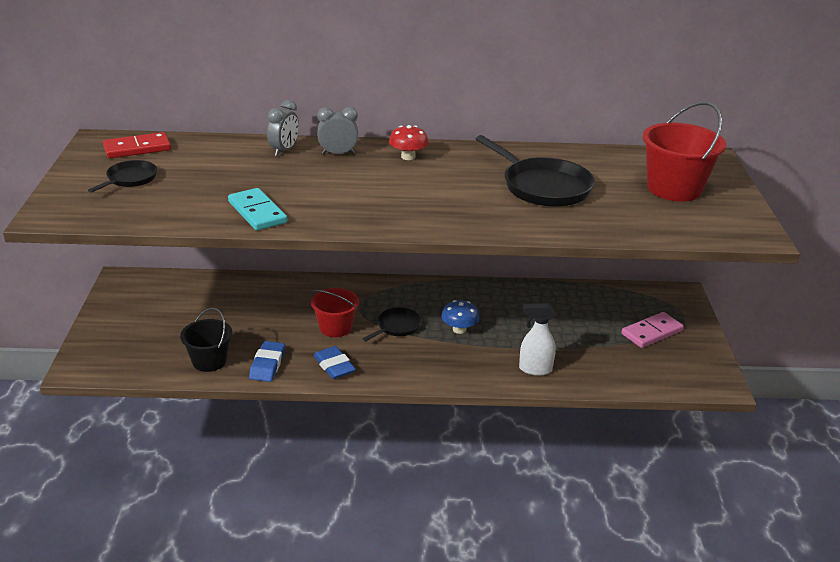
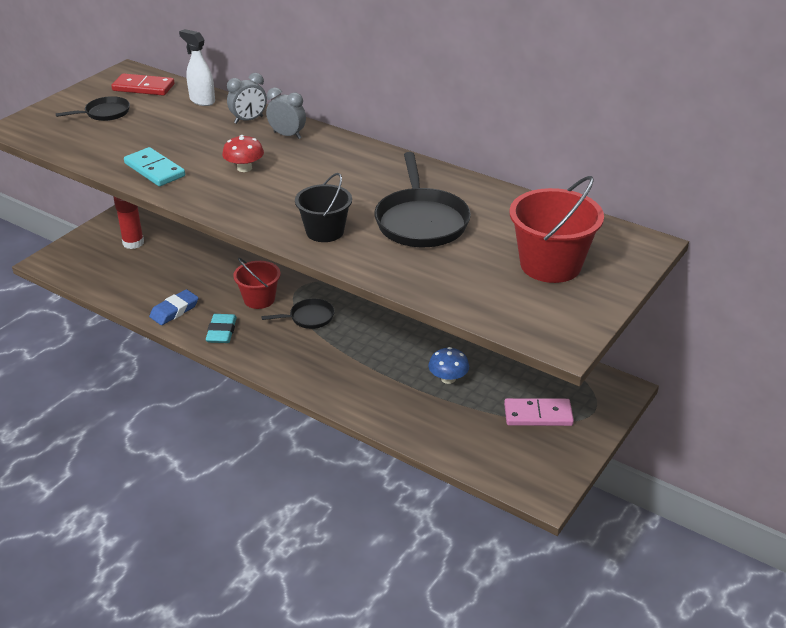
camera: 35 degrees right, 5 degrees up
black bucket [180,308,232,372] -> black bucket moved to [295,173,352,242]
turquoise domino [228,188,287,230] -> turquoise domino turned 45 degrees counterclockwise [124,147,185,186]
blue eraser [314,346,356,379] -> turquoise eraser [206,314,237,343]
red mushroom [389,125,429,160] -> red mushroom moved to [222,135,264,172]
blue mushroom [441,300,479,334] -> blue mushroom moved to [428,347,469,384]
white spray bottle [519,303,556,376] -> white spray bottle moved to [179,29,215,106]
none -> red glue stick [114,197,144,249]

